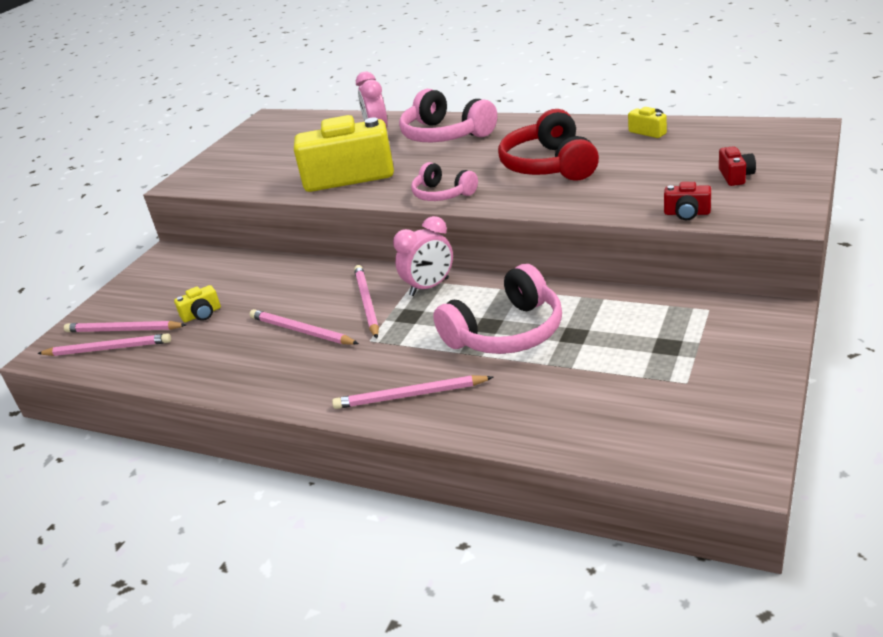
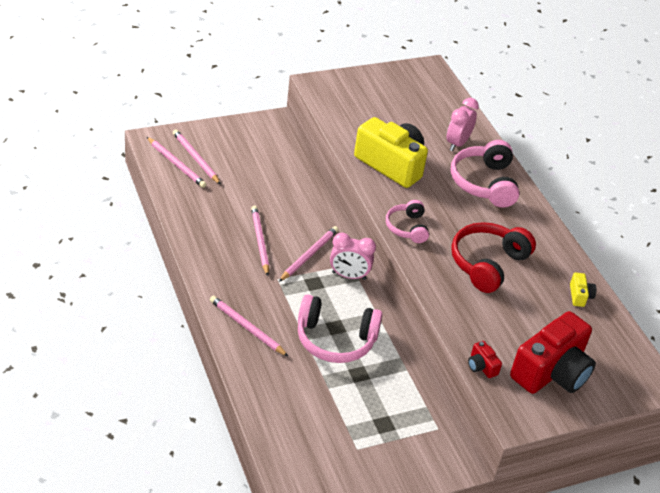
camera: 35 degrees right, 10 degrees up
yellow camera [174,285,221,322] -> none
red camera [719,146,756,186] -> red camera [510,311,596,394], size x2.46

